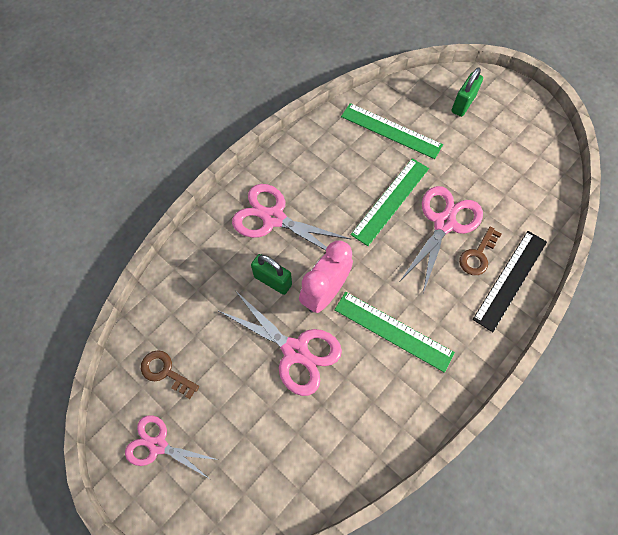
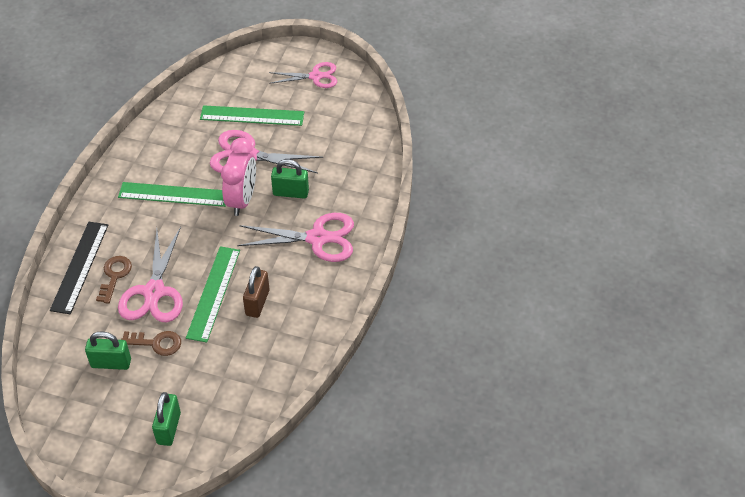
camera: 155 degrees right, 15 degrees down
brown key [141,350,199,399] -> brown key moved to [121,331,181,356]
green ruler [341,103,443,159] -> green ruler moved to [200,105,304,126]
none -> green padlock [85,331,131,370]
none -> brown padlock [243,266,269,318]

